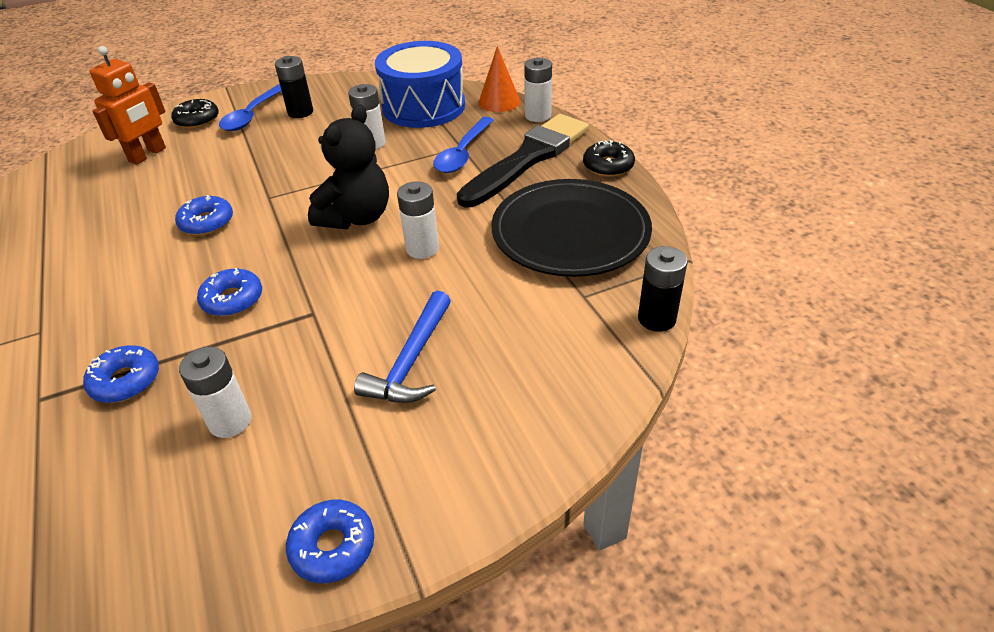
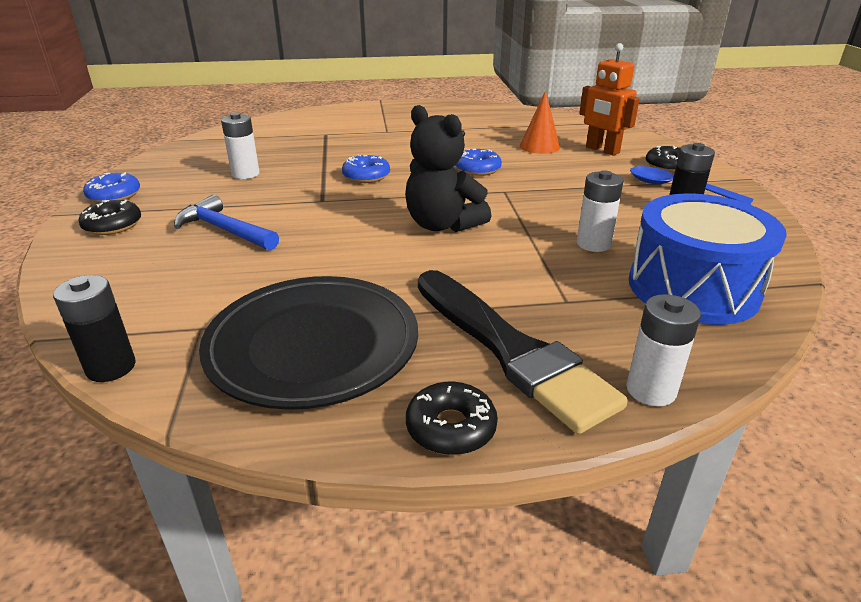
camera: 105 degrees right, 10 degrees down
blue donut [83,345,159,403] -> none
white battery [397,181,439,259] -> none
blue spoon [433,117,494,173] -> none
orange cone [479,46,520,112] -> orange cone moved to [520,90,560,154]
none -> black donut [79,200,141,235]

